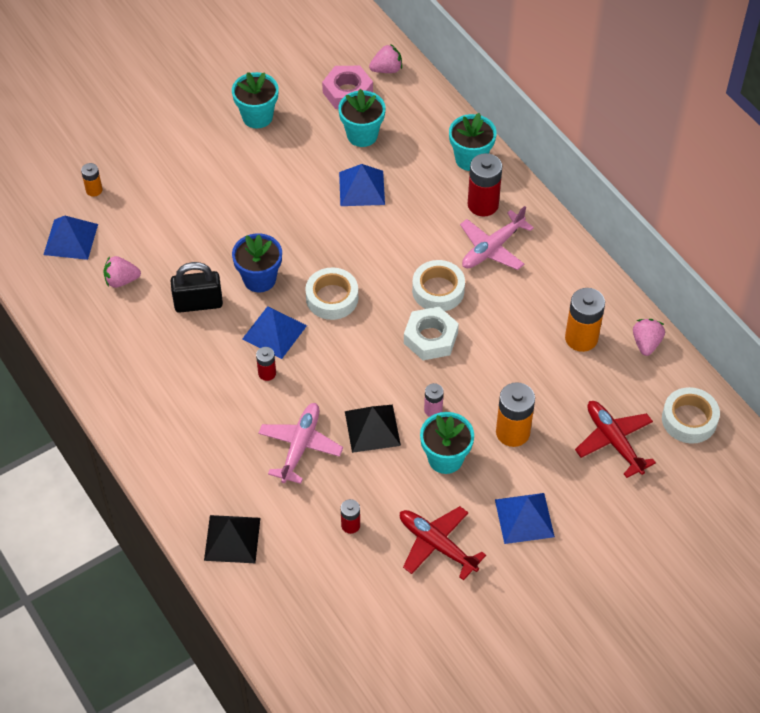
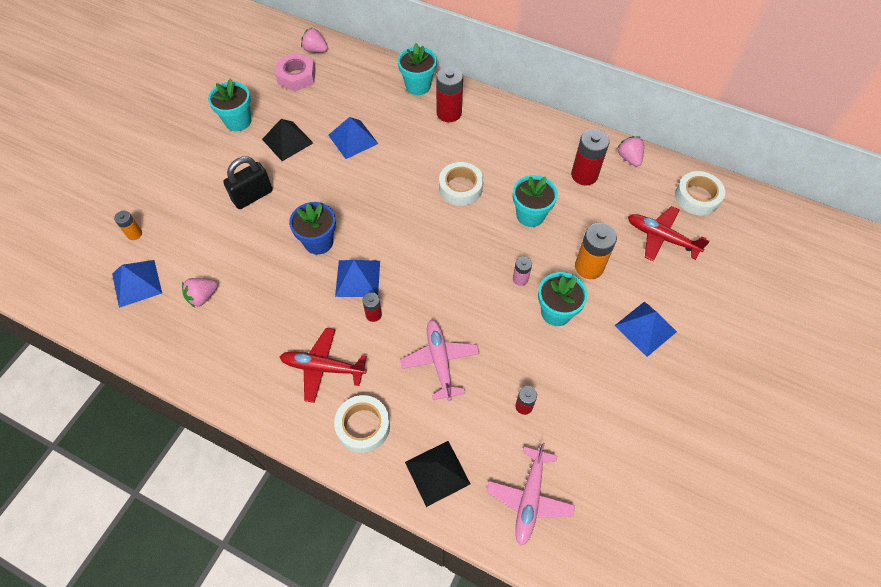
camera: 30 degrees left, 5 degrees up
black padlock [170,262,223,313] -> black padlock moved to [223,156,273,209]
white tape [305,267,358,320] -> white tape moved to [334,395,390,453]
turquoise flower pot [338,89,386,147] -> turquoise flower pot moved to [513,175,558,227]
black pyramid [345,405,401,453] -> black pyramid moved to [262,119,313,161]
pink strawberry [369,44,402,73] -> pink strawberry turned 105 degrees counterclockwise [301,28,328,52]
red plane [400,506,486,580] -> red plane moved to [280,328,367,403]
white nut [404,307,459,360] -> none
pink plane [460,206,534,270] -> pink plane moved to [486,443,575,546]
orange battery [565,288,605,352] -> red battery [571,129,610,186]

